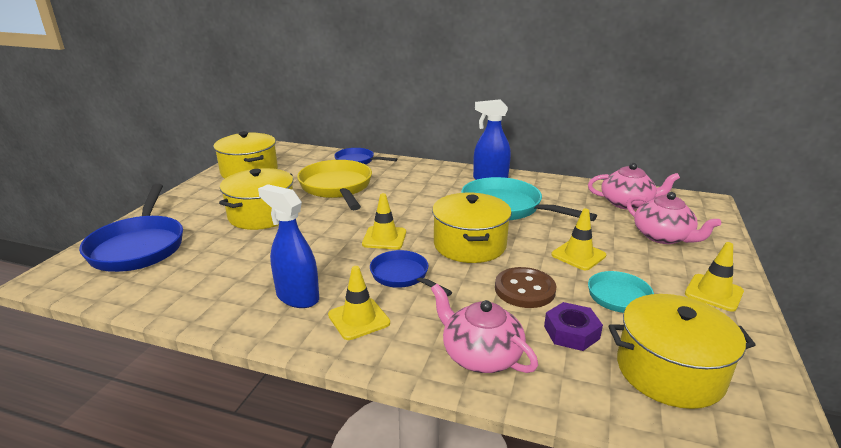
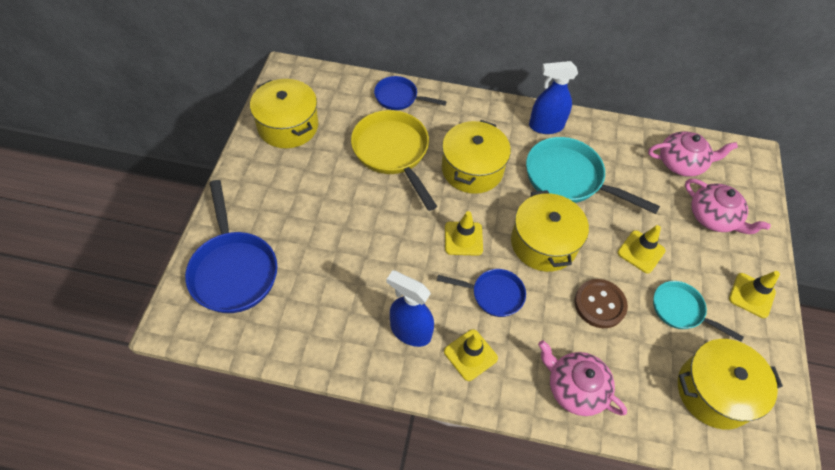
camera: 10 degrees left, 30 degrees up
yellow pot [219,168,293,230] -> yellow pot moved to [442,120,511,194]
blue pan [370,250,452,296] -> blue pan turned 150 degrees clockwise [437,269,526,317]
purple nut [544,302,603,351] -> none

